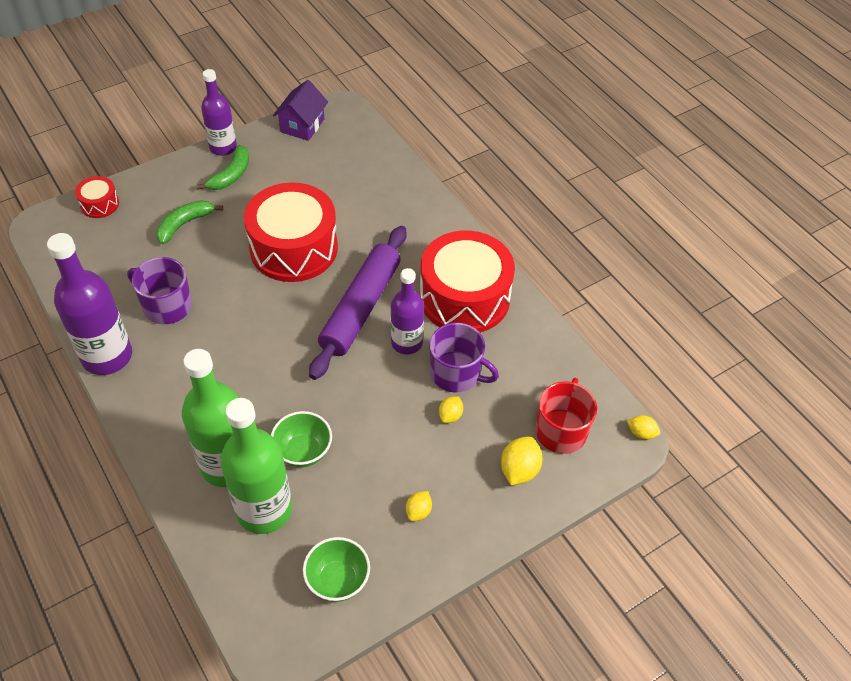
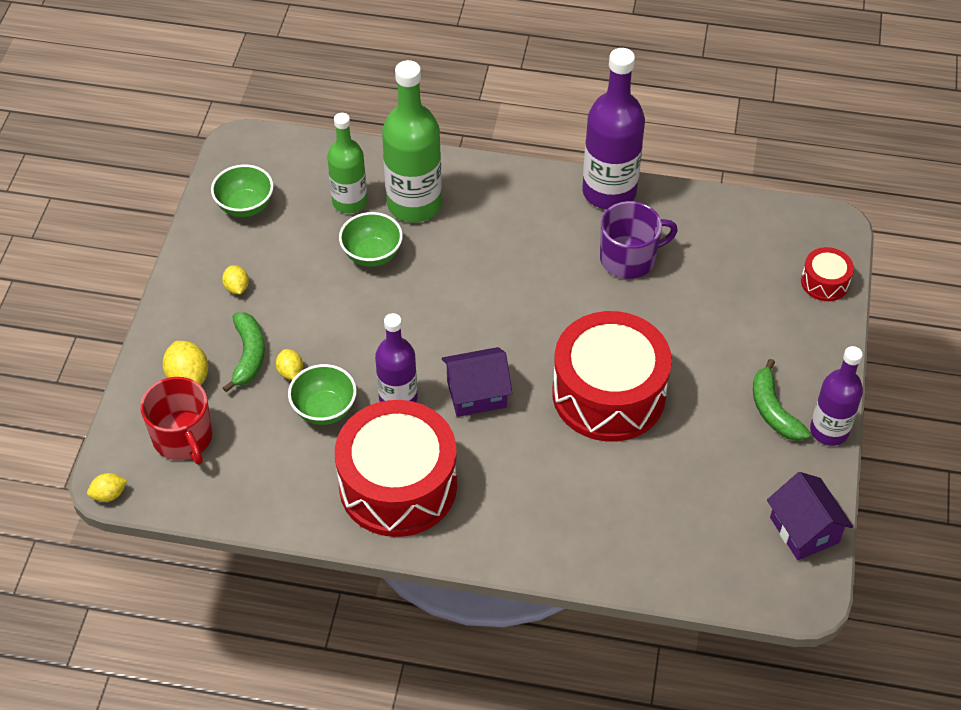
camera: 135 degrees right, 0 degrees up
green banana [156,200,223,244] -> green banana moved to [223,313,265,393]
green bottle [220,398,292,534] -> green bottle [327,113,367,213], size x0.64
purple rolling pin [309,226,407,380] -> purple house [442,347,512,417]
purple mug [430,323,499,392] -> green bowl [288,364,357,425]

